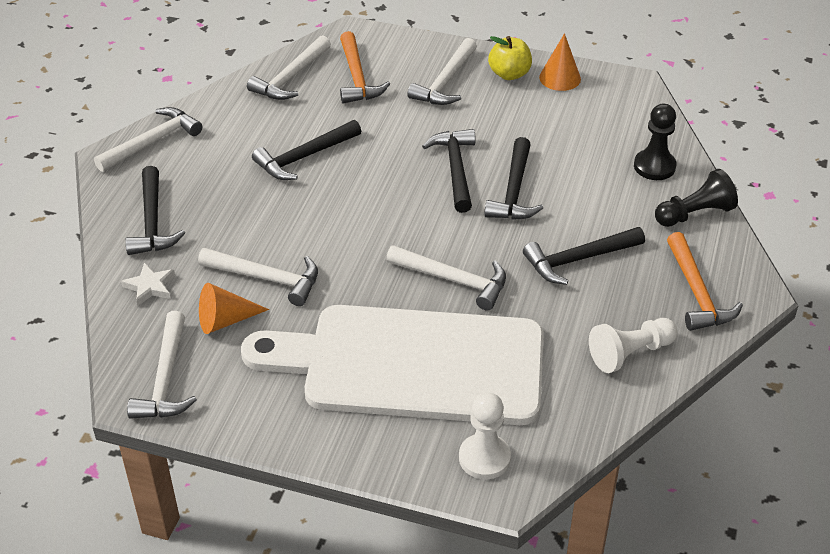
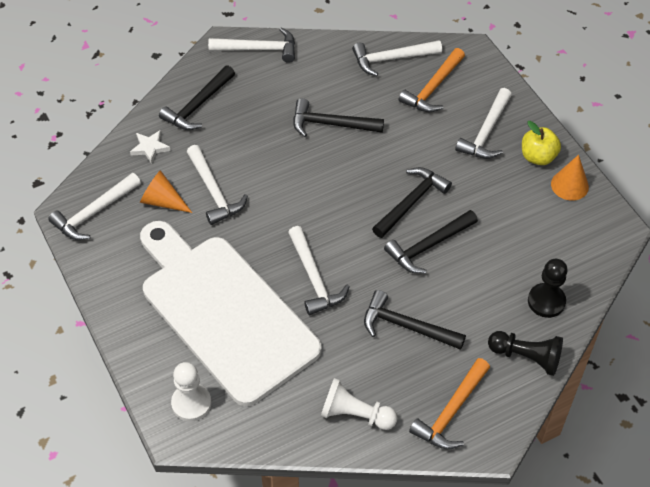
camera: 45 degrees right, 10 degrees up
white hammer [407,38,477,105] -> white hammer turned 45 degrees counterclockwise [455,88,512,159]

